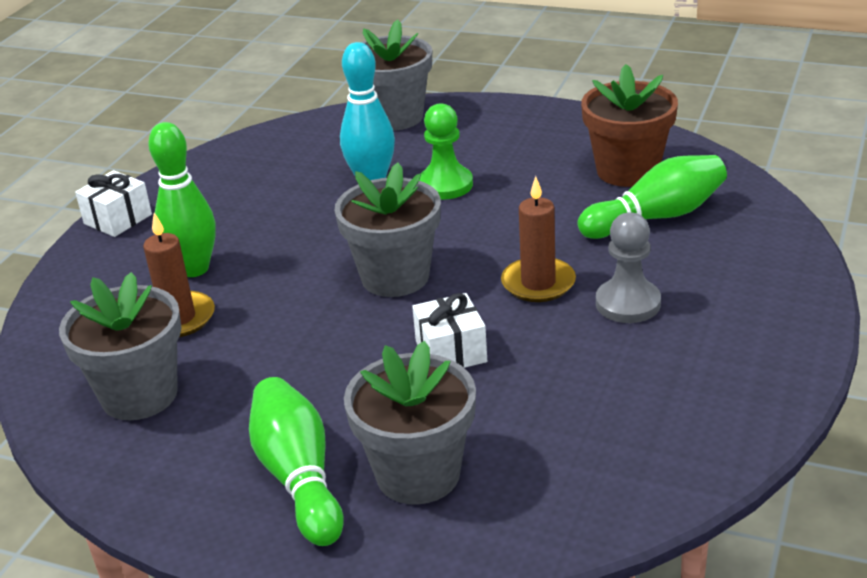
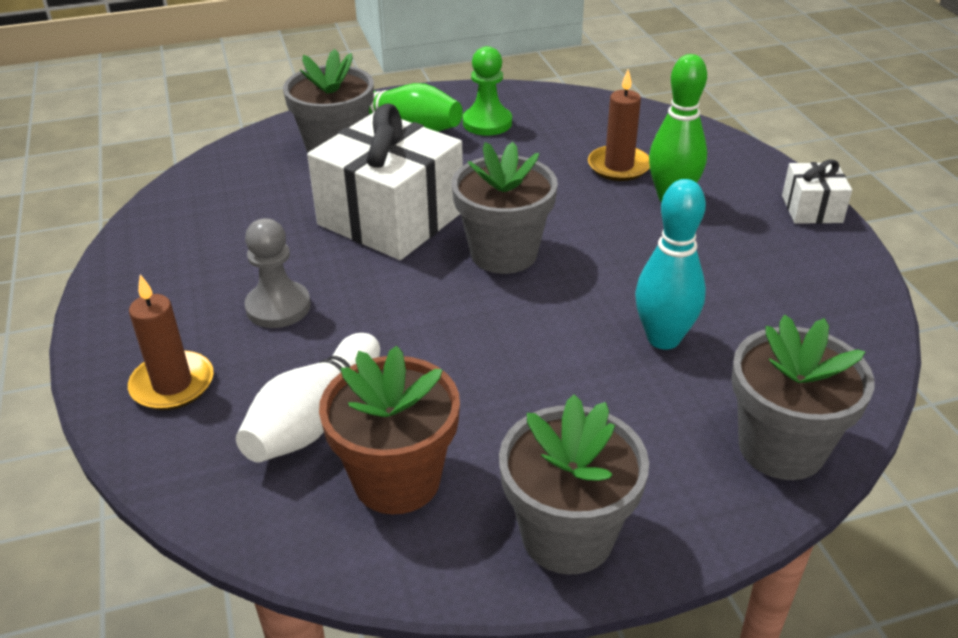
camera: 140 degrees right, 5 degrees up
grey flower pot [59,272,182,420] -> grey flower pot moved to [499,394,649,575]
white gift [412,293,487,368] -> white gift [307,103,463,260], size x2.11
green pawn [419,103,473,200] -> green pawn moved to [463,46,512,136]
brown candle [501,176,576,302] -> brown candle moved to [128,274,214,410]
green bowling pin [577,155,727,239] -> white bowling pin [236,333,380,462]

